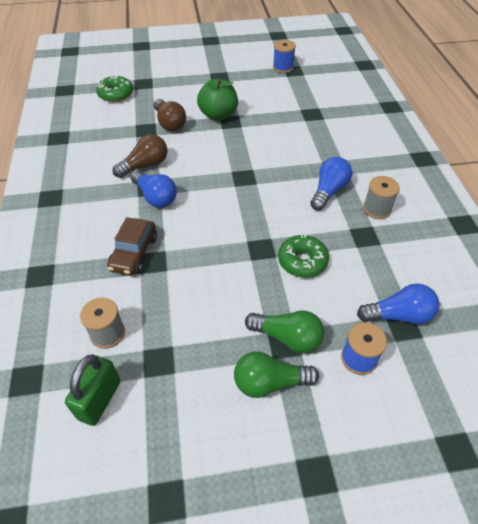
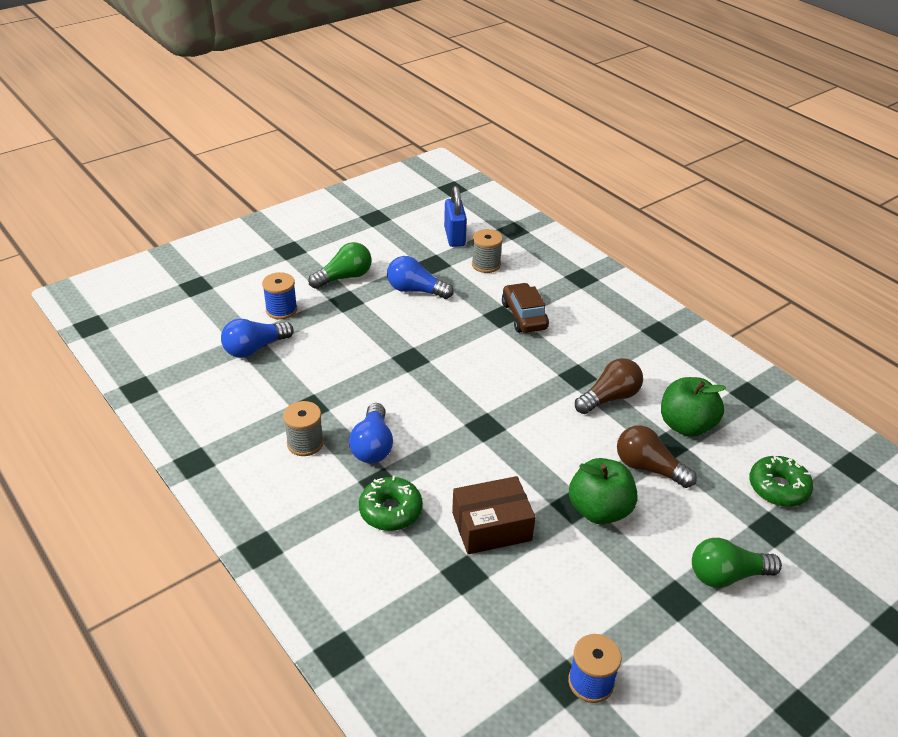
camera: 150 degrees right, 10 degrees down
green padlock [65,354,121,426] -> blue padlock [444,186,467,247]
brown light bulb [113,134,167,178] -> brown light bulb turned 150 degrees counterclockwise [575,358,643,414]
blue light bulb [131,170,177,208] -> blue light bulb moved to [387,256,454,299]
green light bulb [245,310,324,353] -> green light bulb moved to [692,538,782,588]
green donut [278,234,329,278] -> green donut moved to [359,476,423,531]
none -> brown box [452,476,536,554]
none -> green apple [661,377,726,437]

